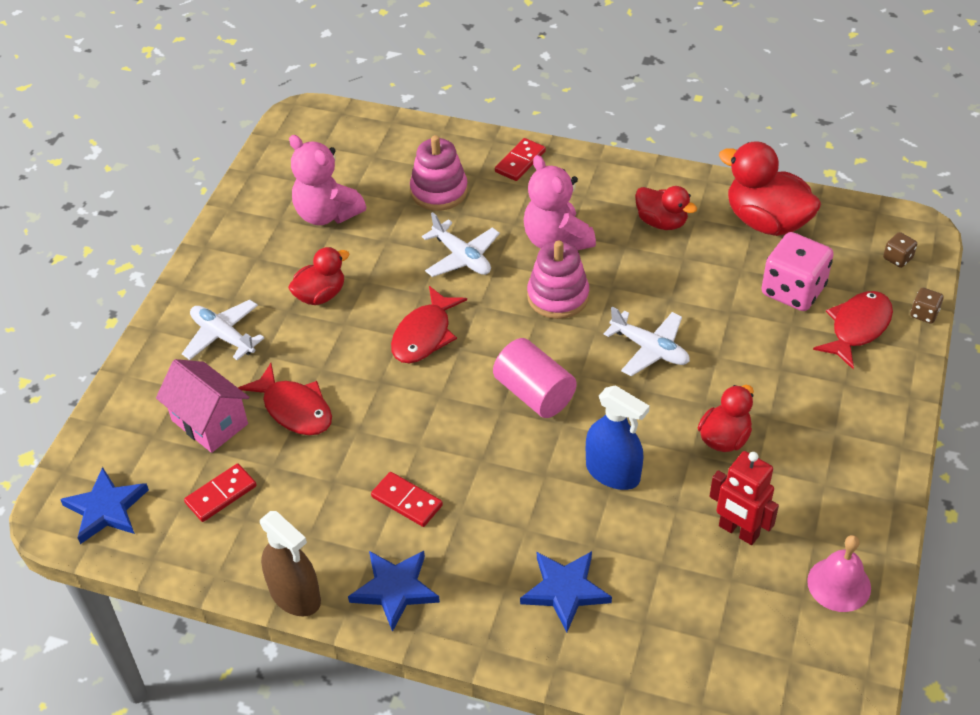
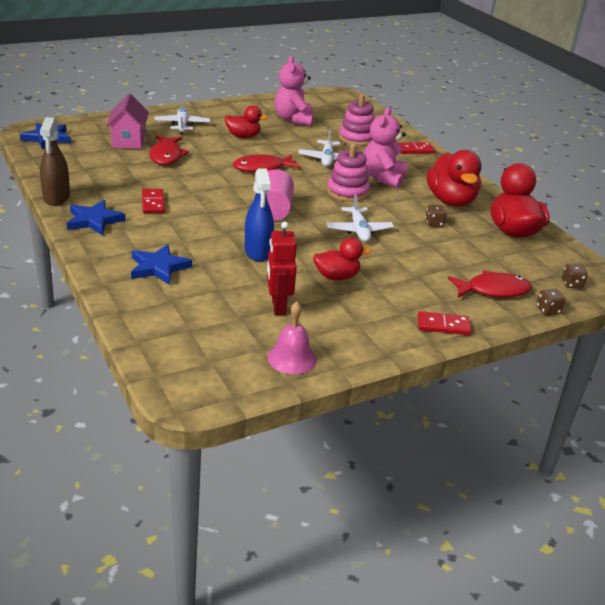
camera: 40 degrees right, 15 degrees down
red domino [184,464,257,522] -> red domino moved to [418,311,471,335]
red duck [635,186,697,230] -> red duck [427,150,481,207], size x1.67
pink dice [761,232,834,311] -> none
none -> brown dice [425,205,447,227]

